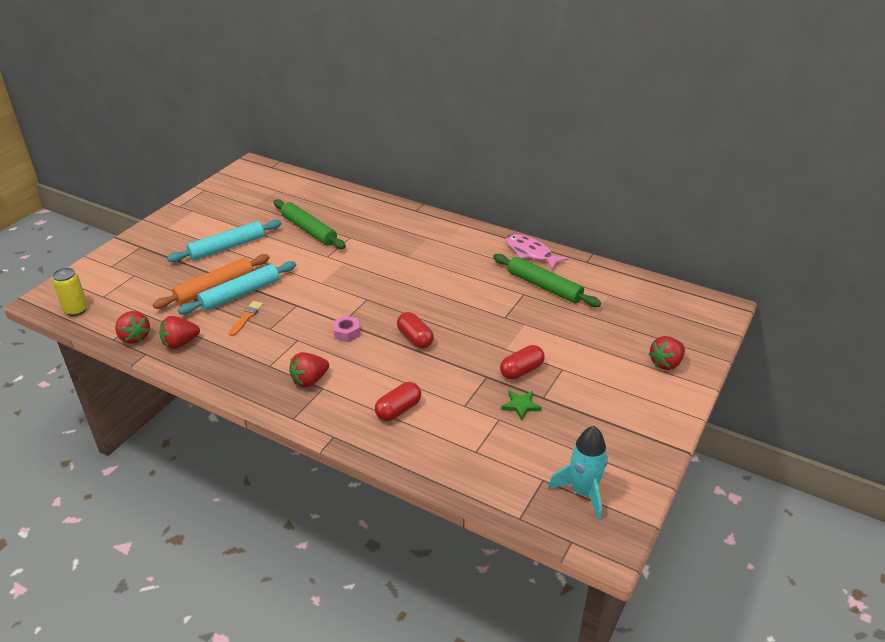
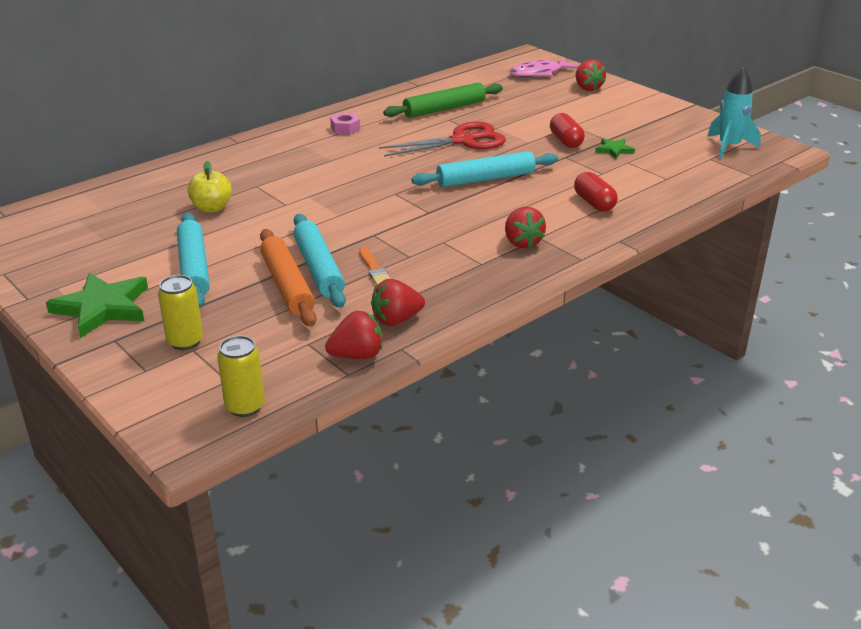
camera: 70 degrees left, 5 degrees down
red strawberry [160,316,200,349] -> red strawberry turned 75 degrees clockwise [371,279,425,326]
orange brush [229,301,263,336] -> orange brush turned 150 degrees counterclockwise [359,247,390,285]
green rolling pin [274,199,346,249] -> yellow apple [188,161,232,213]
pink nut [333,316,360,342] -> pink nut moved to [330,113,360,135]
red capsule [397,312,434,348] -> turquoise rolling pin [411,151,558,187]
pink fish [506,234,569,270] -> pink fish moved to [509,58,578,77]
none -> green star [46,272,148,338]
none -> yellow can [158,275,203,350]
none -> red scissors [379,122,506,157]

